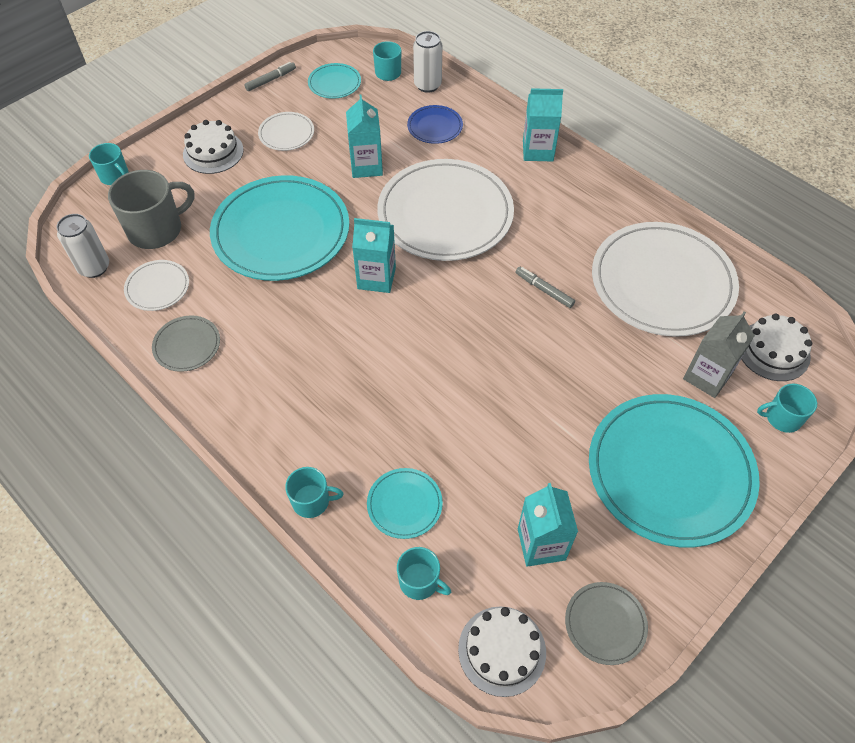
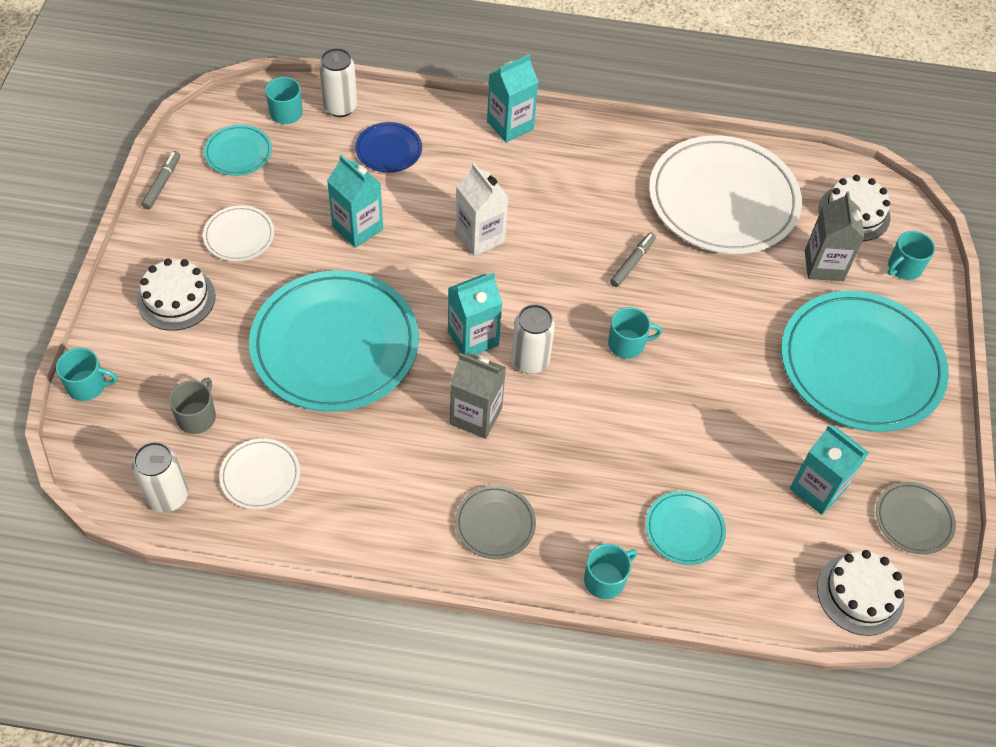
camera: 40 degrees left, 0 degrees up
grey mug [108,170,194,249] -> grey mug [169,378,216,434], size x0.56
grey plate [152,315,220,372] -> grey plate moved to [455,485,536,559]
white plate [377,159,514,261] -> white carton [456,163,509,256]
turquoise mug [397,547,451,600] -> turquoise mug moved to [608,307,662,359]
grey marker [515,267,575,308] -> grey marker turned 120 degrees clockwise [610,232,656,287]
none -> grey carton [450,352,506,439]
none -> white can [511,304,555,374]

